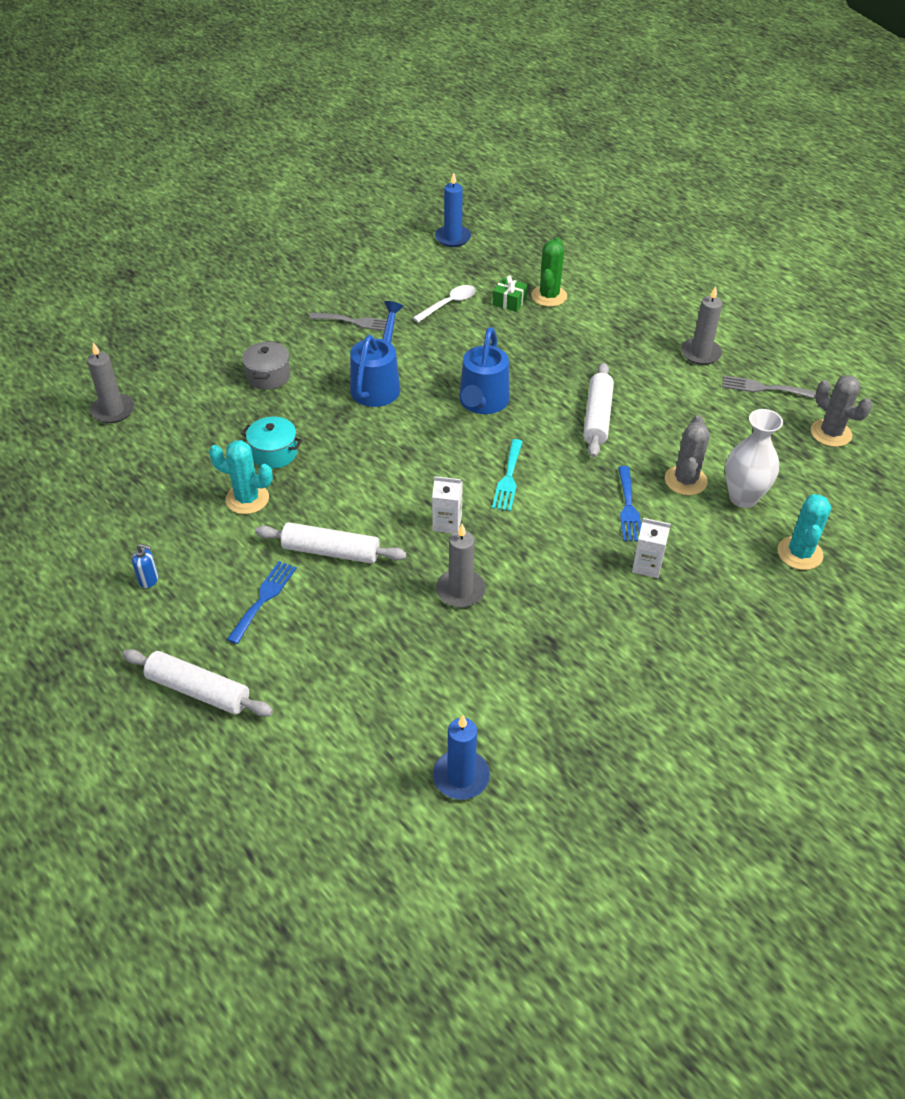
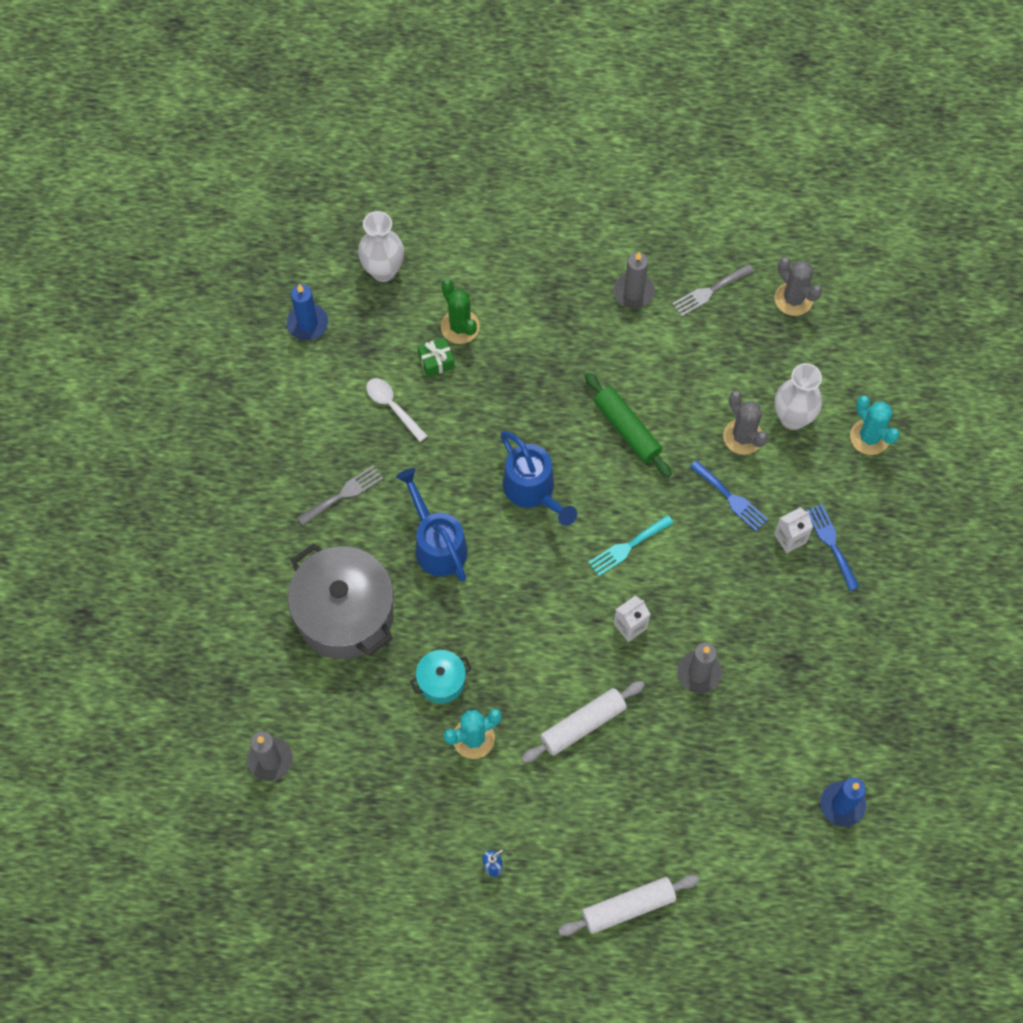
camera: 45 degrees left, 20 degrees up
blue fork [227,561,297,644] -> blue fork moved to [806,504,859,591]
grey pot [242,341,290,390] -> grey pot [288,543,394,659], size x2.11
white spoon [413,285,476,322] -> white spoon turned 45 degrees counterclockwise [366,378,428,442]
turquoise fork [492,439,523,511] -> turquoise fork turned 90 degrees clockwise [588,515,673,576]
white rolling pin [583,363,614,458] -> green rolling pin [585,373,672,477]
grey cactus [811,375,872,447] -> grey cactus turned 45 degrees clockwise [775,257,822,316]
none -> white vase [358,211,404,282]

